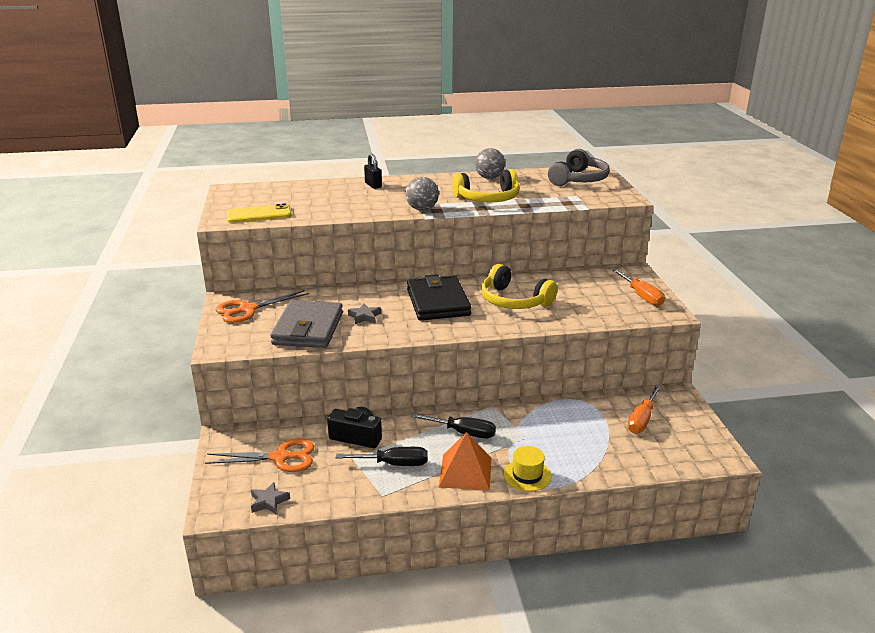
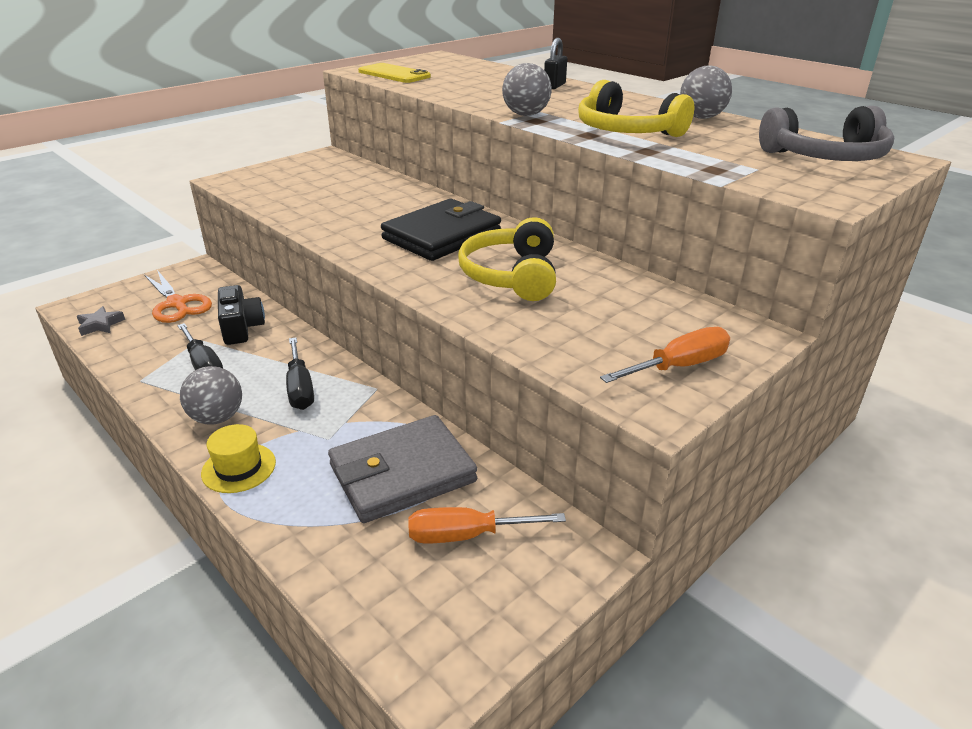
camera: 55 degrees right, 5 degrees up
orange scissors [216,290,309,323] -> none
grey wallet [270,300,343,348] -> grey wallet moved to [328,415,477,523]
grey star [348,303,381,324] -> none
orange pyramid [439,432,491,491] -> grey ball [180,366,242,425]
orange screwdriver [612,269,665,306] -> orange screwdriver turned 150 degrees counterclockwise [600,327,730,383]

